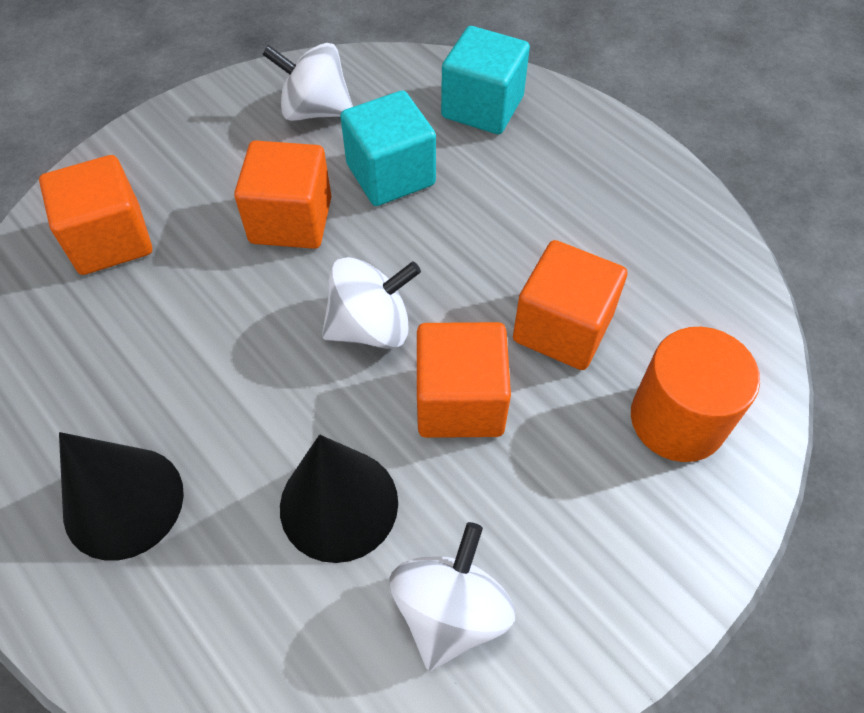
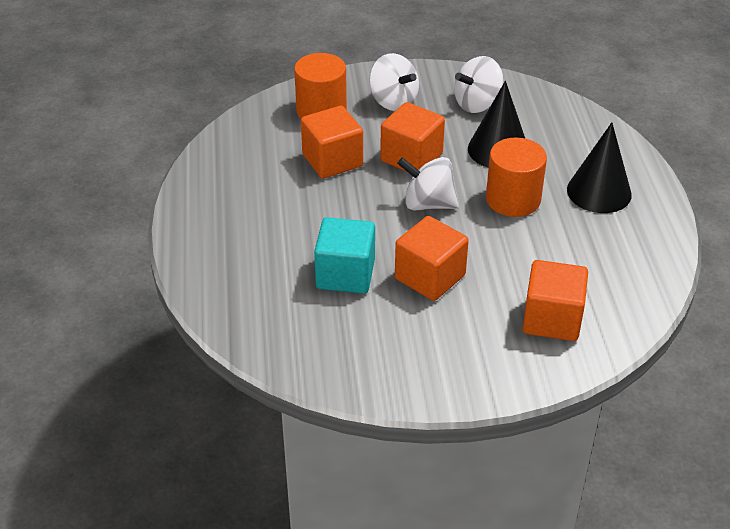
camera: 145 degrees left, 15 degrees down
white spinning top [262,43,353,121] -> white spinning top moved to [369,53,419,111]
turquoise cube [441,26,530,134] -> none
none -> orange cylinder [486,138,547,217]

